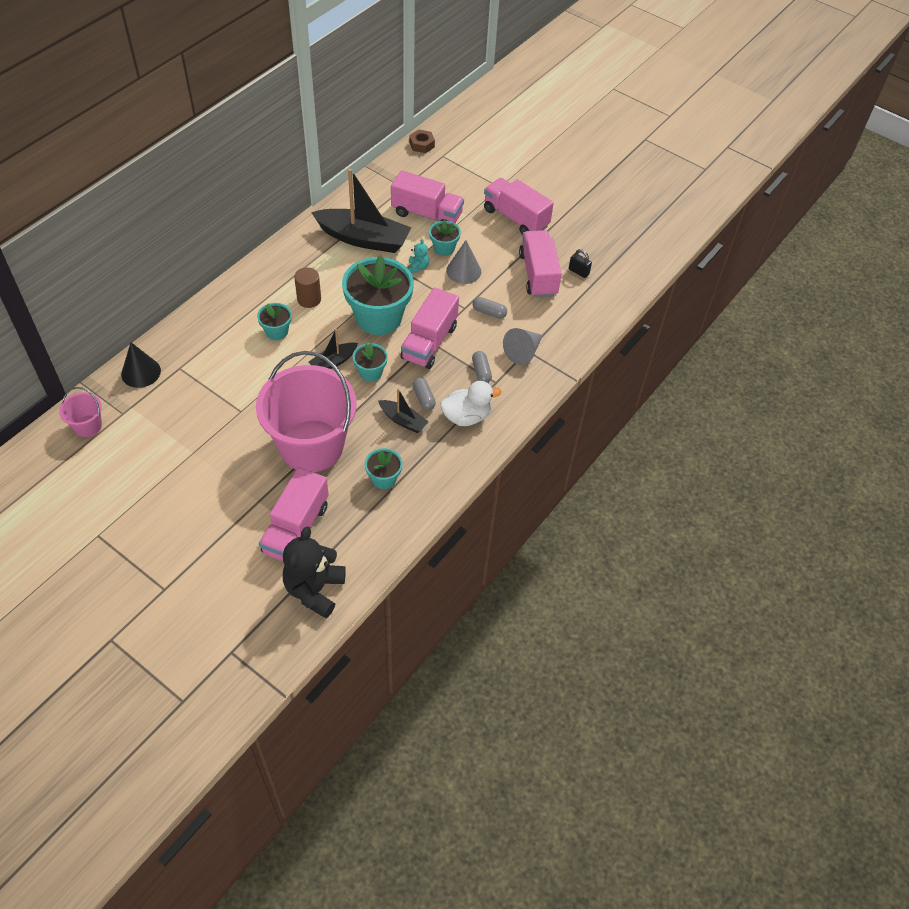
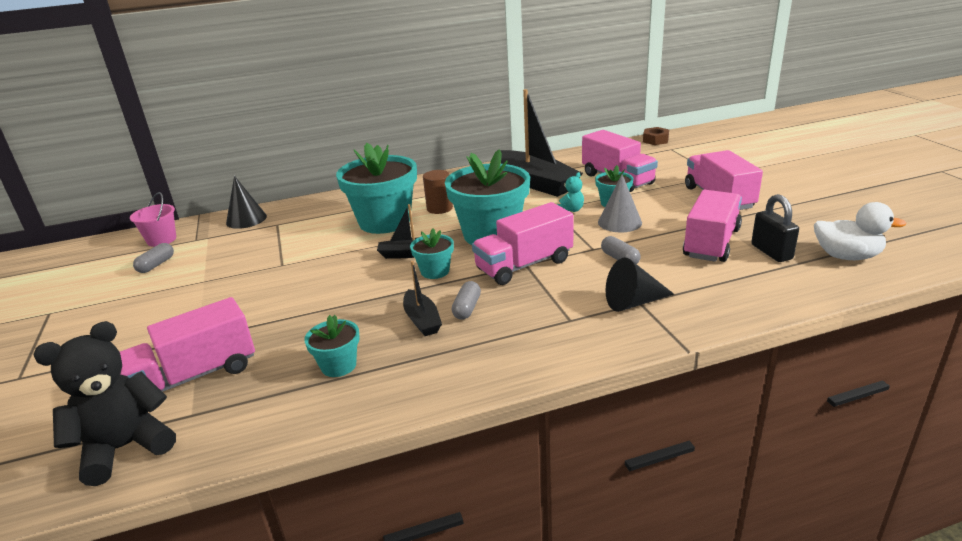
camera: 40 degrees right, 25 degrees down
pink bucket [256,351,357,472] -> none
turquoise flower pot [257,303,292,340] -> turquoise flower pot [336,143,417,234], size x2.09
white duck [440,381,501,426] -> white duck moved to [814,202,907,260]
grey capsule [472,351,492,383] -> grey capsule moved to [133,243,174,273]
grey cone [503,328,543,365] -> black cone [606,258,674,312]
black padlock [569,249,592,278] -> black padlock [751,194,799,262], size x1.51

